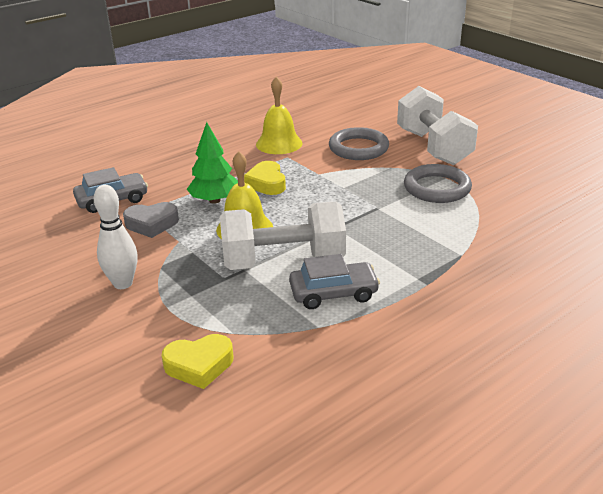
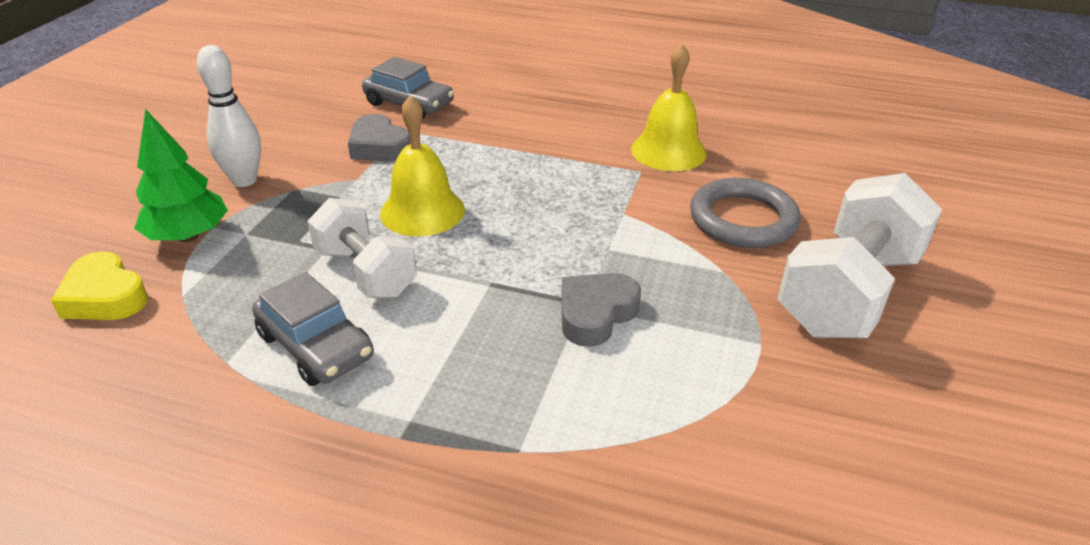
camera: 55 degrees right, 5 degrees up
green tree [187,122,238,204] -> green tree moved to [134,109,228,242]
white dumbbell [220,202,346,270] -> white dumbbell [307,198,417,298], size x0.64
yellow heart [244,161,286,195] -> none
grey ring [404,164,472,203] -> none
none -> grey heart [562,273,641,347]

